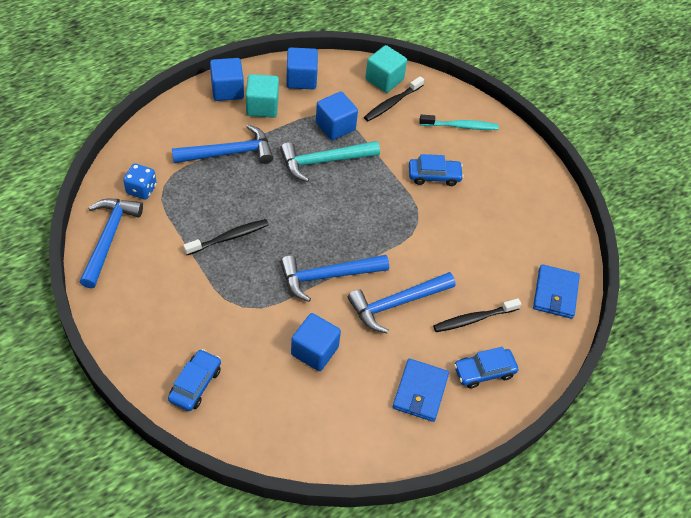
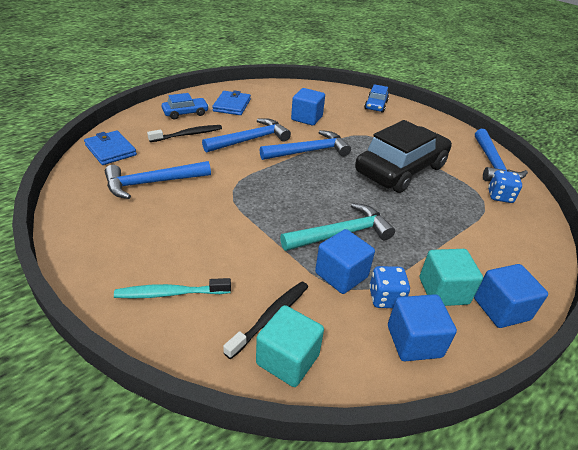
camera: 175 degrees right, 15 degrees down
blue hammer [172,125,273,164] -> blue hammer moved to [105,161,211,199]
black toothbrush [183,219,269,255] -> black car [355,120,452,193]
blue car [409,154,464,186] -> none
blue wallet [533,264,580,319] -> blue wallet turned 45 degrees counterclockwise [84,130,137,165]
none -> blue dice [369,266,410,308]

